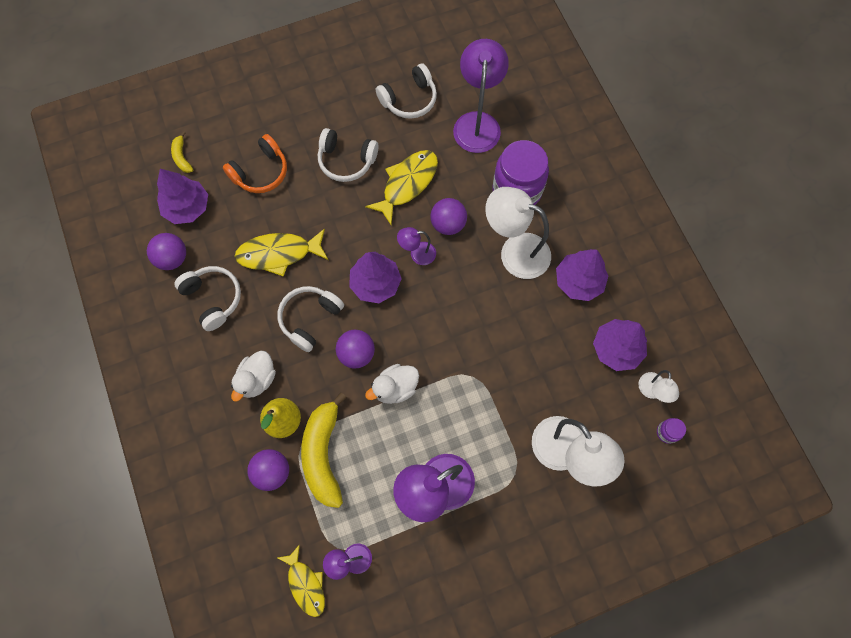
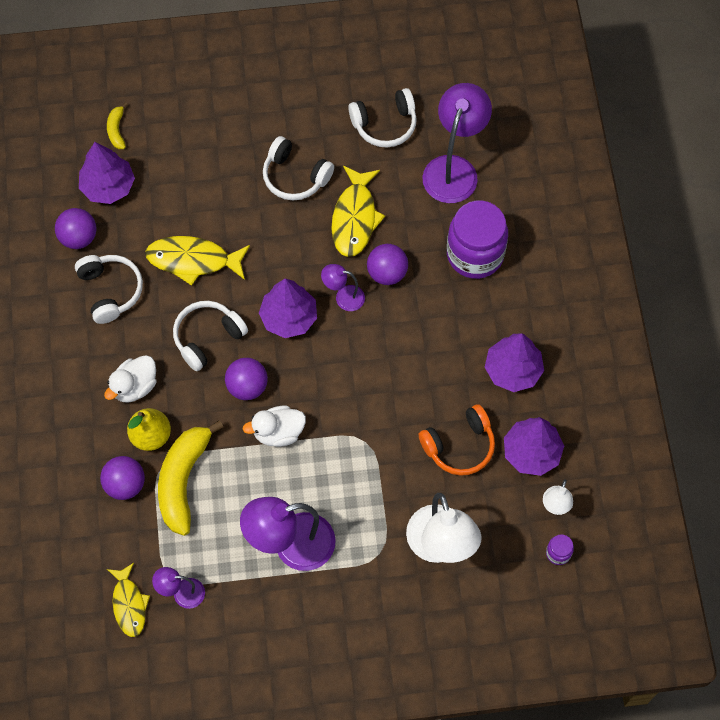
camera: 15 degrees right, 5 degrees down
orange headphones [223,134,287,193] -> orange headphones moved to [419,404,495,476]
yellow fish [365,150,438,225] -> yellow fish turned 135 degrees clockwise [331,165,385,257]
white lamp [485,187,551,279] -> none

